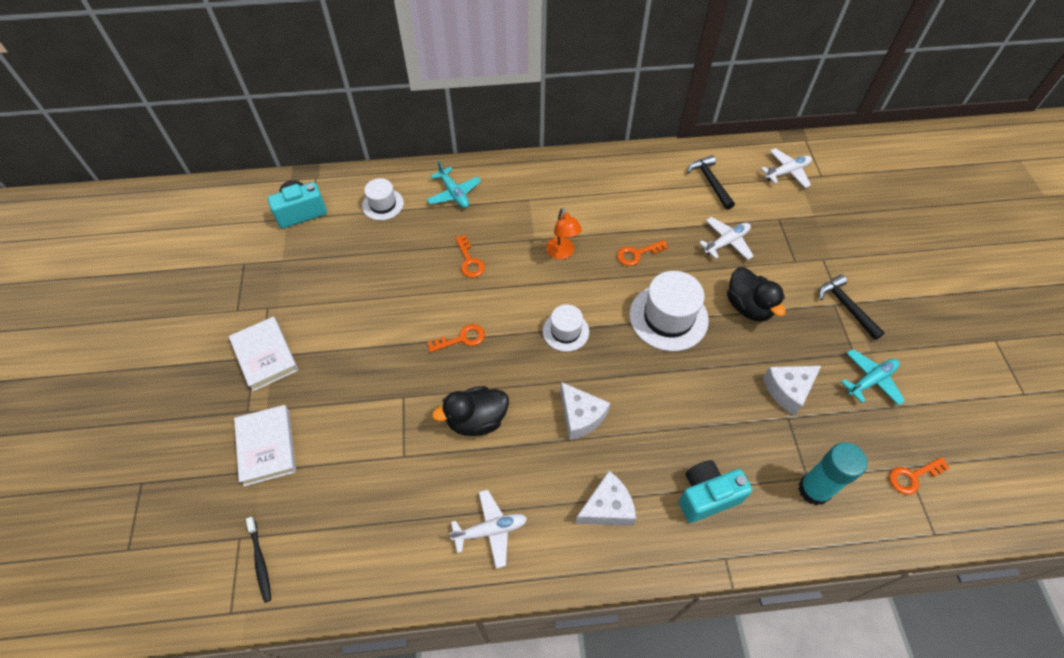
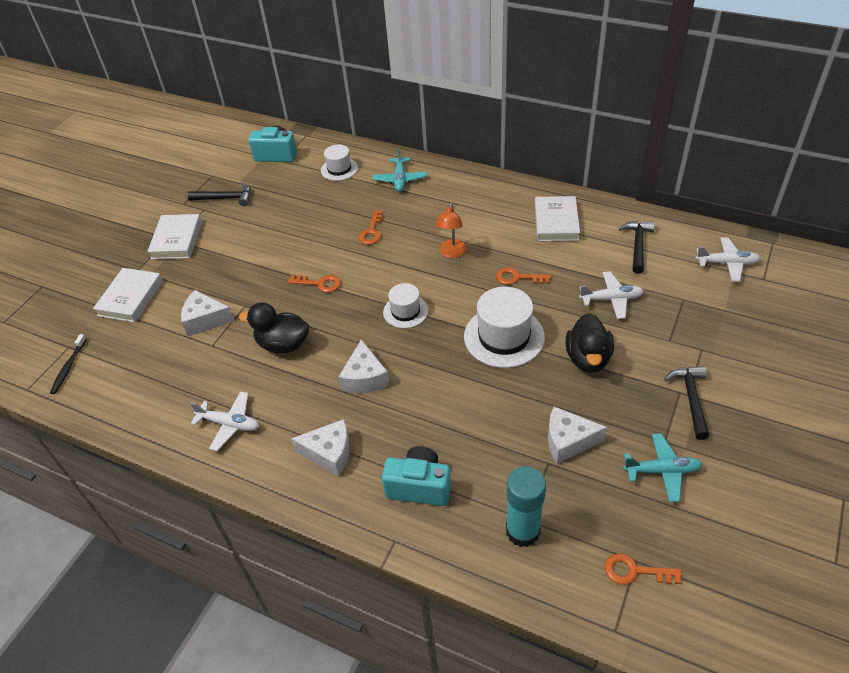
camera: 35 degrees right, 10 degrees down
none -> white cheese [181,290,234,336]
none -> black hammer [187,183,251,206]
none -> white book [535,196,580,241]

